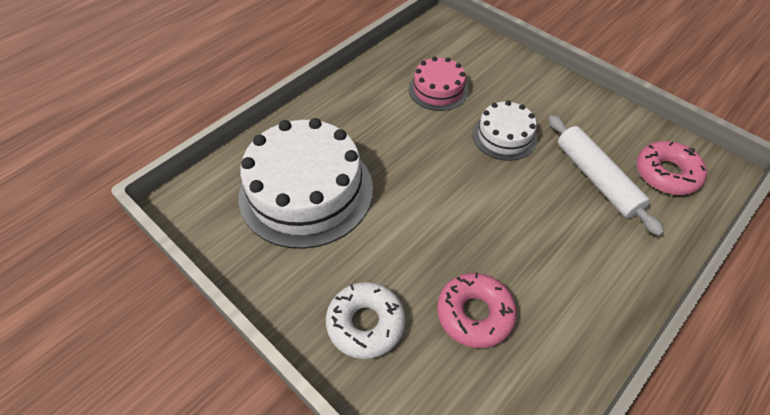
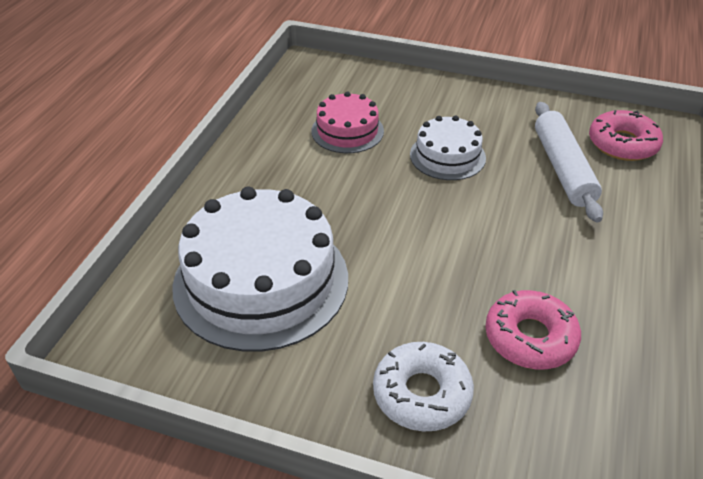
camera: 25 degrees left, 10 degrees down
white rolling pin [548,115,664,236] -> white rolling pin turned 45 degrees clockwise [535,102,603,222]

